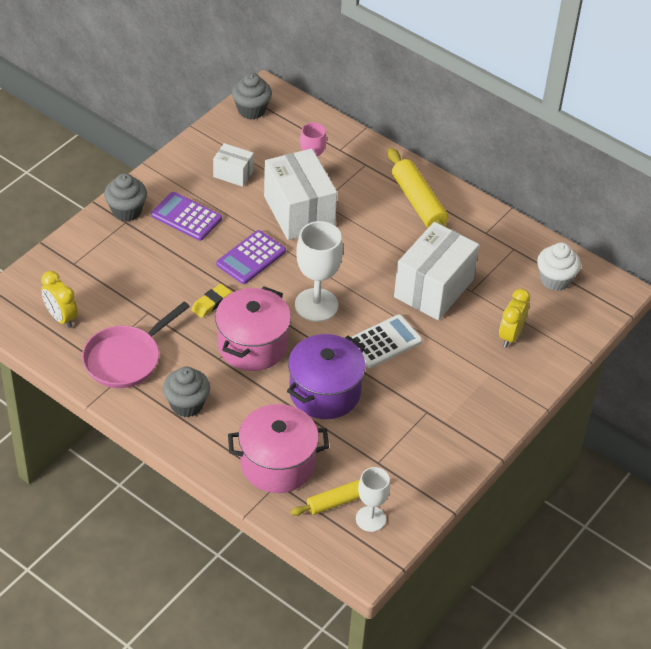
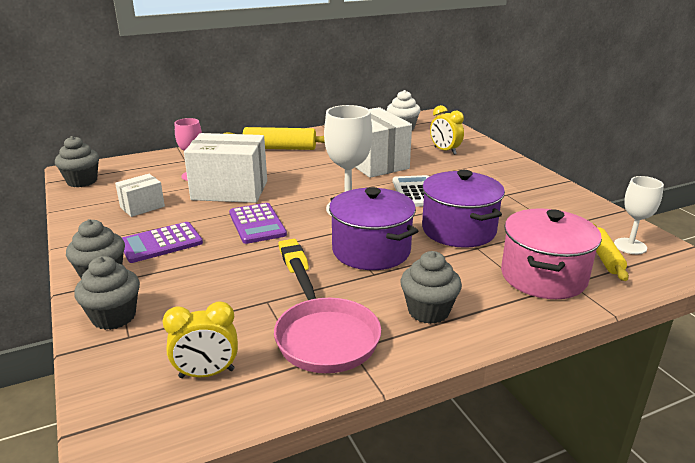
camera: 60 degrees left, 20 degrees down
pink pot [215,286,291,371] -> purple pot [329,187,418,270]
none -> grey cupcake [74,256,140,330]

